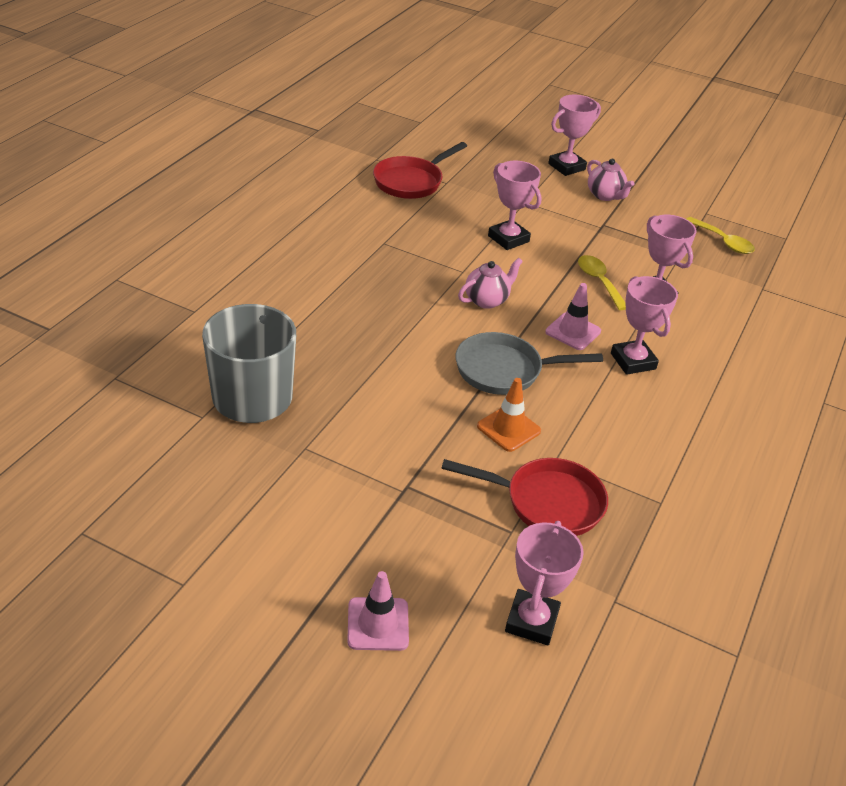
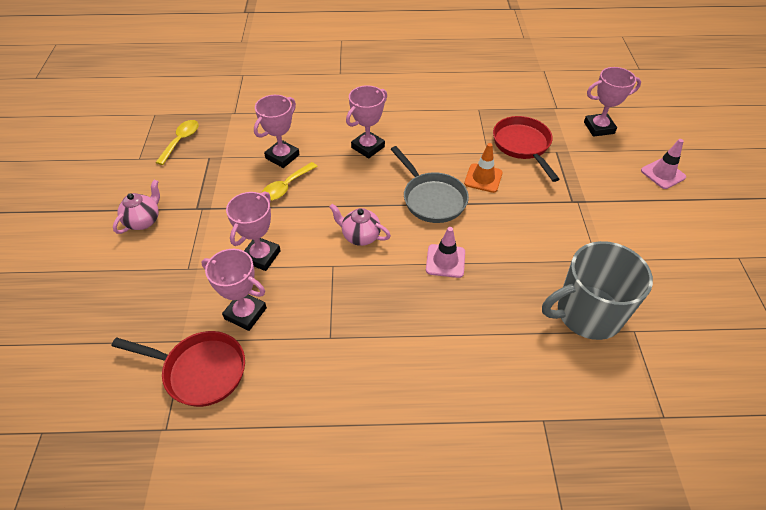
camera: 115 degrees left, 10 degrees up
pink traffic cone [545,283,601,350] -> pink traffic cone moved to [426,227,465,278]
pink trophy [548,95,601,176] -> pink trophy moved to [201,249,267,331]

